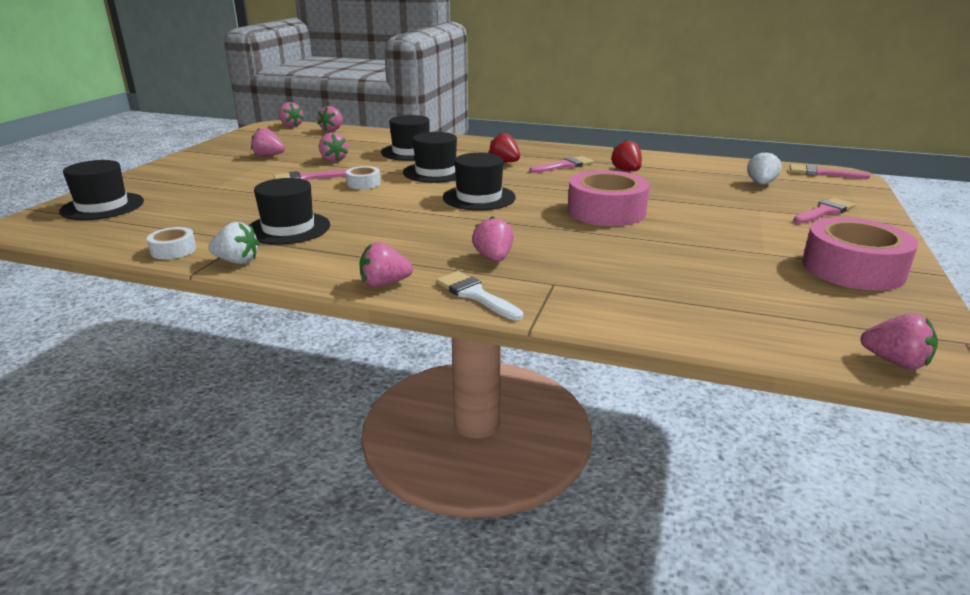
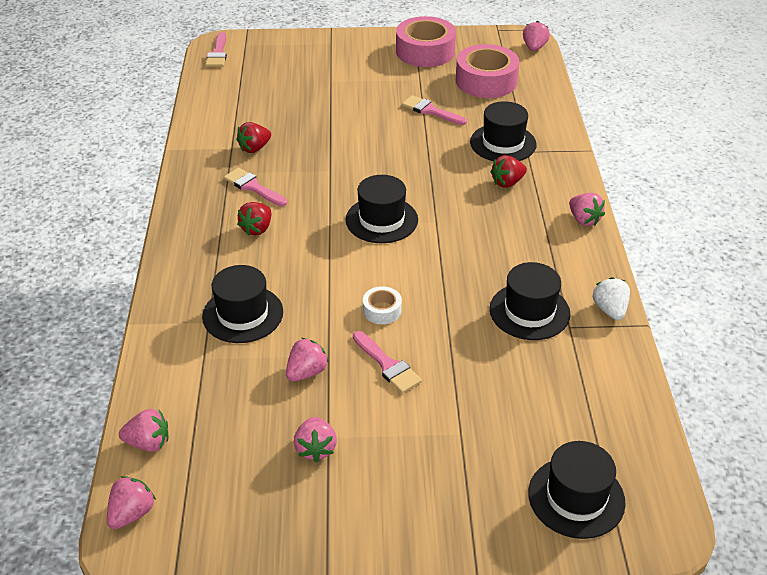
camera: 110 degrees left, 15 degrees up
white tape [147,227,196,259] -> none
black hat [403,132,457,183] -> black hat moved to [470,101,537,161]
white brush [436,271,523,320] -> none
pink strawberry [472,216,514,262] -> red strawberry [490,155,527,188]
pink tape [568,170,650,226] -> pink tape moved to [456,44,520,98]
white strawberry [747,151,782,185] -> none
pink brush [793,198,855,224] -> pink brush moved to [402,95,467,125]

